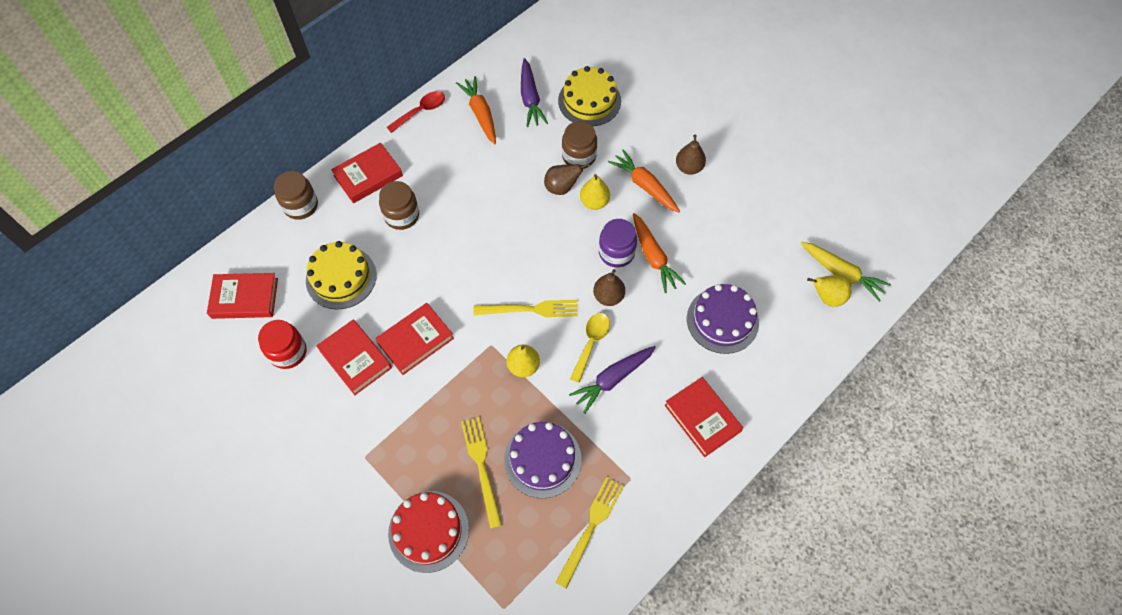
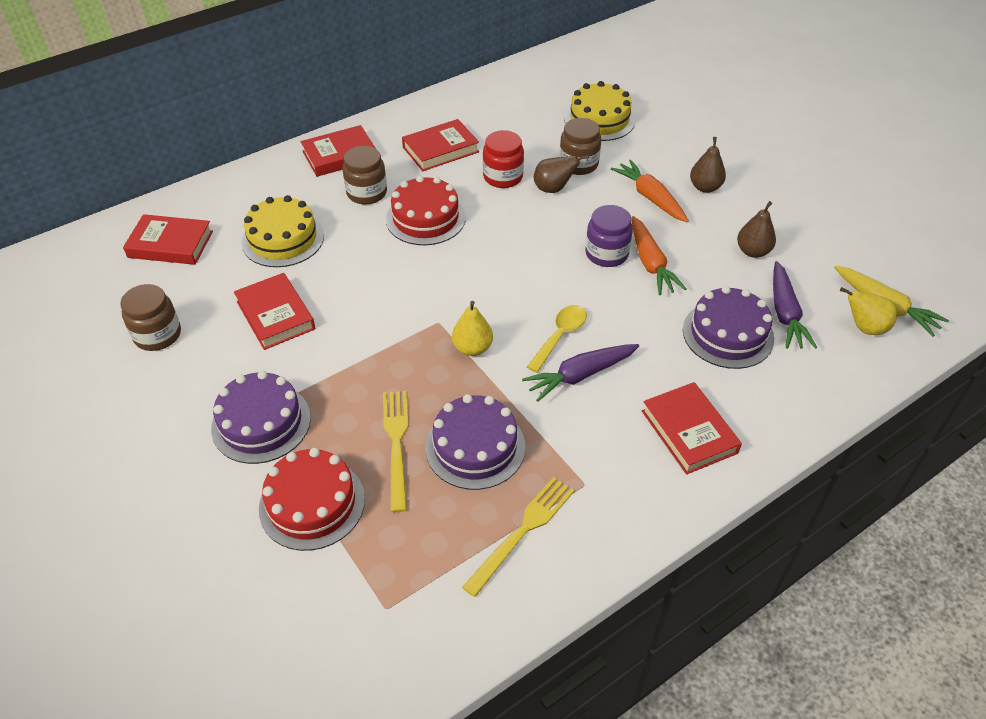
camera: 10 degrees right, 15 degrees down
red jar [258,320,307,369] -> red jar moved to [483,130,524,188]
brown jar [274,171,318,220] -> brown jar moved to [120,284,181,351]
red book [375,303,454,375] -> red book moved to [402,119,479,171]
red spoon [387,91,445,133] -> none
orange carrot [456,76,496,144] -> none
yellow fork [474,300,578,317] -> none
purple carrot [521,58,548,127] -> purple carrot moved to [773,261,817,349]
yellow pear [580,174,610,210] -> none
brown pear [593,269,625,306] -> brown pear moved to [737,201,776,258]
none -> purple cake [211,371,311,464]
none -> red cake [386,176,466,245]

